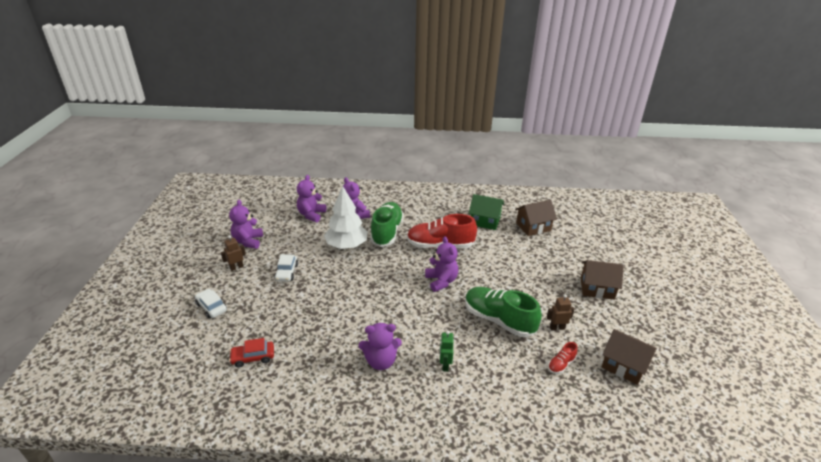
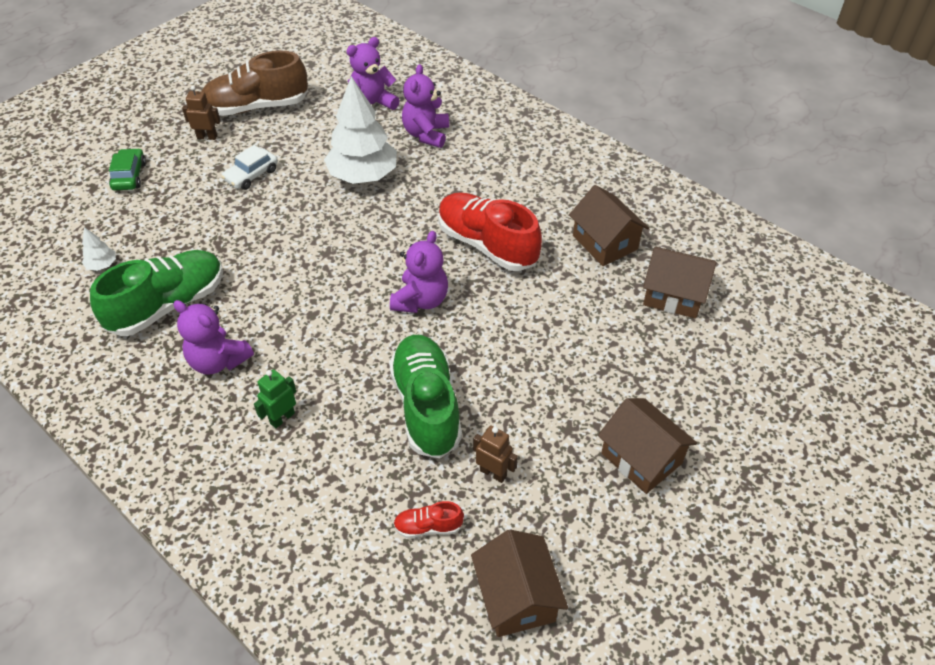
camera: 40 degrees right, 15 degrees up
white car [195,289,227,319] -> green car [109,148,146,190]
purple teddy bear [229,200,263,249] -> brown shoe [201,51,308,116]
red car [229,338,274,368] -> white tree [82,227,116,271]
green shoe [370,202,404,247] -> green shoe moved to [90,250,223,336]
green house [469,194,504,230] -> brown house [569,185,649,266]

